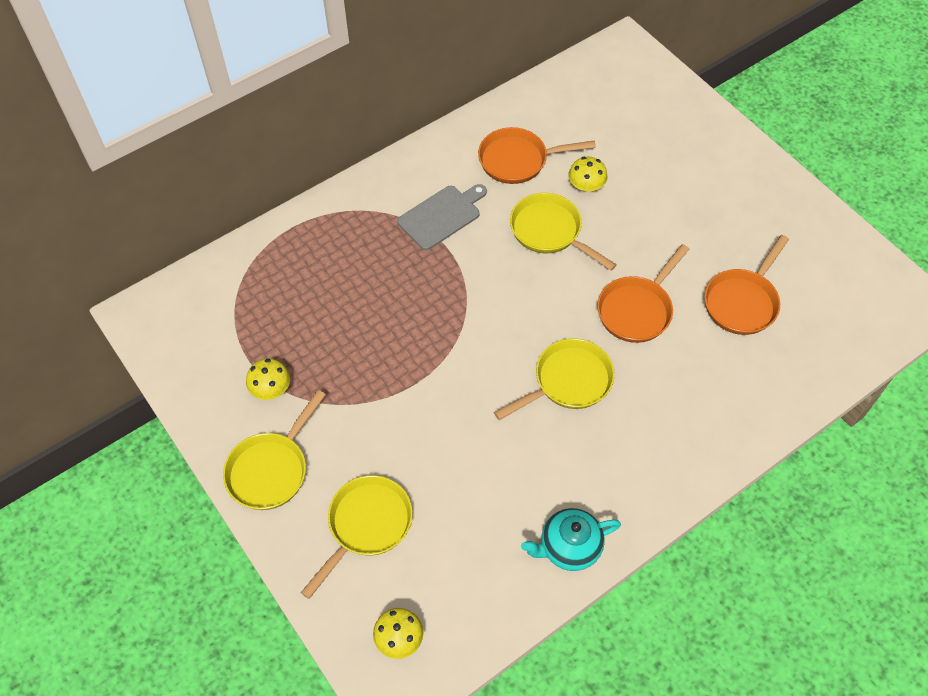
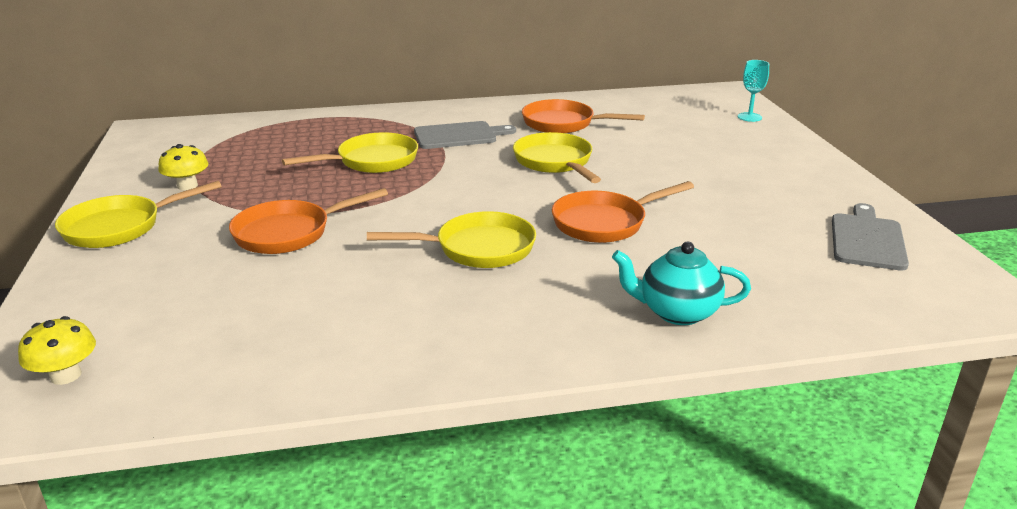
camera: 25 degrees right, 30 degrees down
yellow pan [301,475,413,599] -> yellow pan moved to [282,132,418,173]
turquoise teapot [521,508,621,571] -> turquoise teapot moved to [612,242,751,325]
yellow mushroom [568,157,607,193] -> none
orange pan [704,235,789,335] -> orange pan moved to [229,188,388,254]
none -> turquoise goblet [738,60,769,122]
none -> grey cutting board [832,203,909,271]

